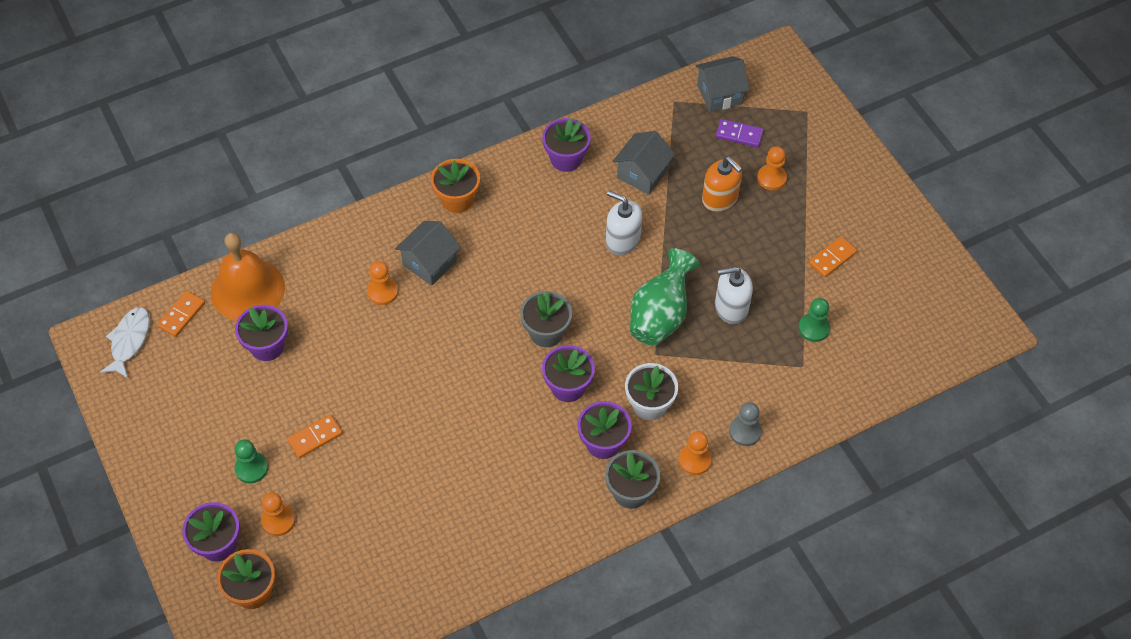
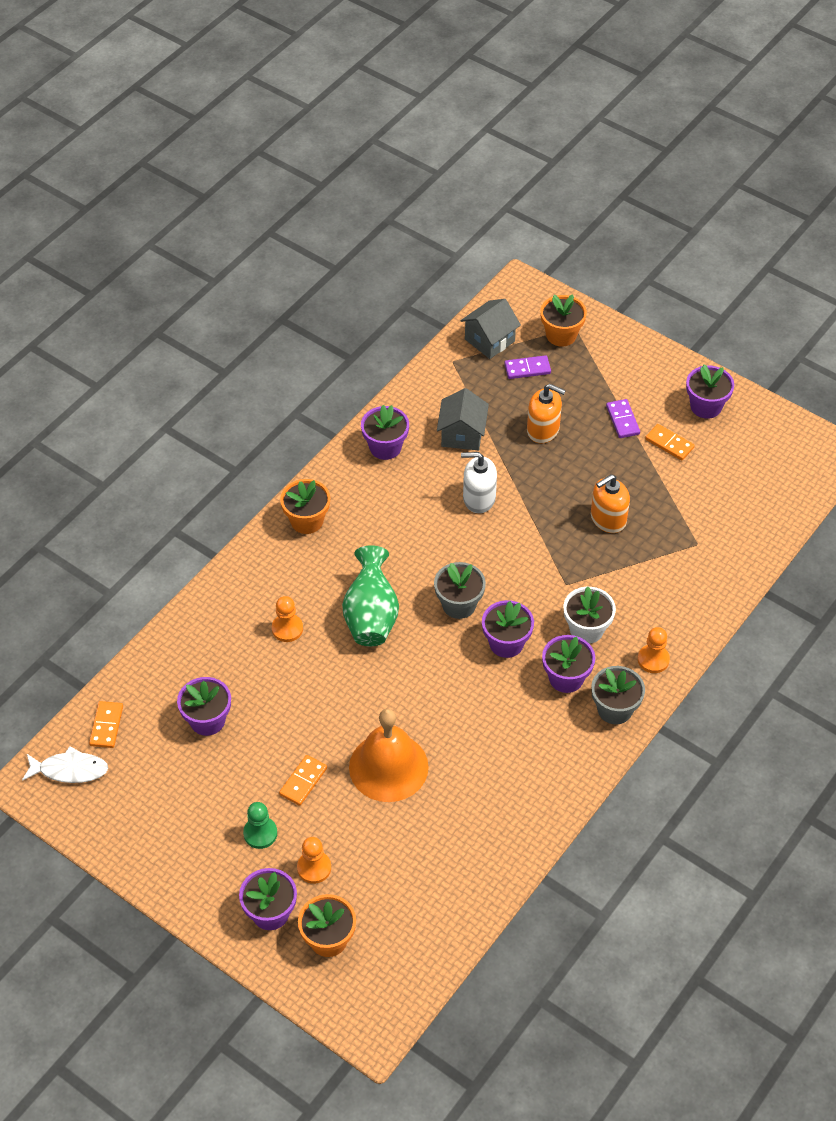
camera: 25 degrees left, 5 degrees down
white fish [100,307,150,378] -> white fish turned 105 degrees clockwise [22,746,108,783]
orange bell [211,233,285,321] -> orange bell moved to [349,709,429,802]
grey house [395,221,461,286] -> none
green vase [630,248,700,346] -> green vase moved to [342,545,399,646]
white soap dispenser [715,267,753,324] -> orange soap dispenser [591,474,630,533]
grey pawn [729,402,762,446] -> none
orange pawn [757,146,787,190] -> none
green pawn [799,298,830,342] -> none
orange domino [809,236,857,277] -> orange domino turned 75 degrees counterclockwise [645,424,695,460]
none -> orange flower pot [540,294,587,347]
none -> purple domino [606,399,640,438]
none -> purple flower pot [686,364,734,419]

